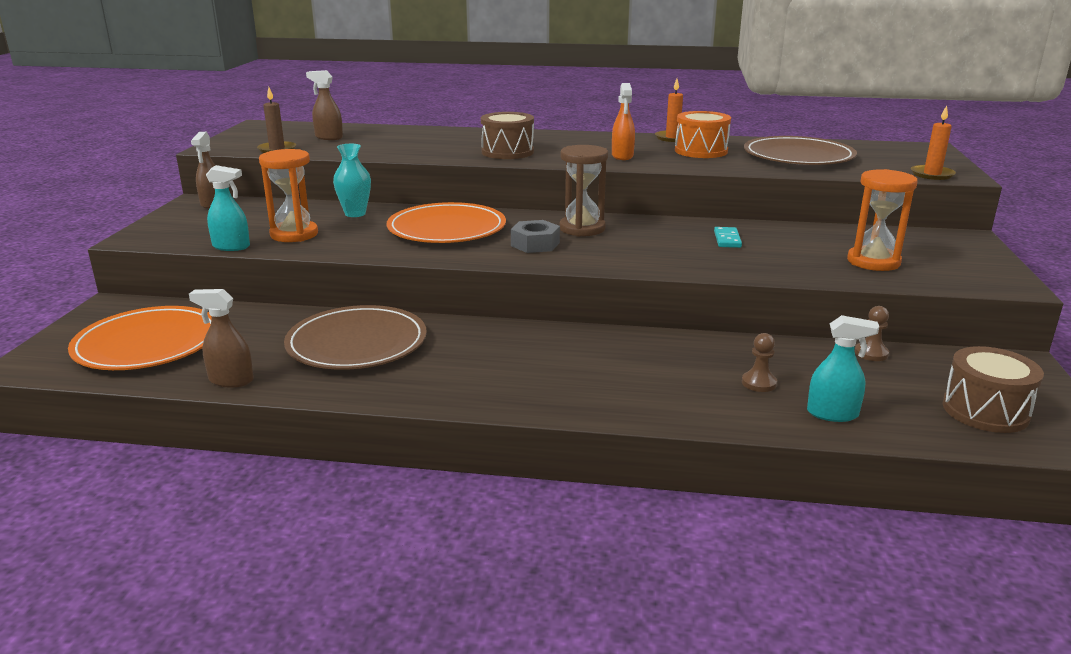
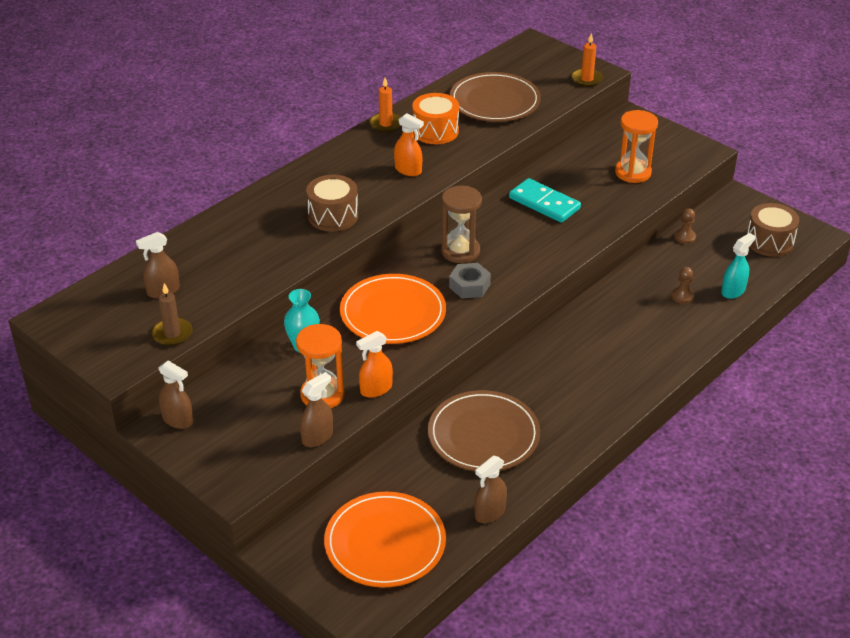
camera: 55 degrees left, 15 degrees up
turquoise spray bottle [206,165,250,251] -> brown spray bottle [300,372,333,447]
turquoise domino [714,227,742,248] -> turquoise domino [509,178,581,223], size x1.87
none -> orange spray bottle [356,331,393,398]

